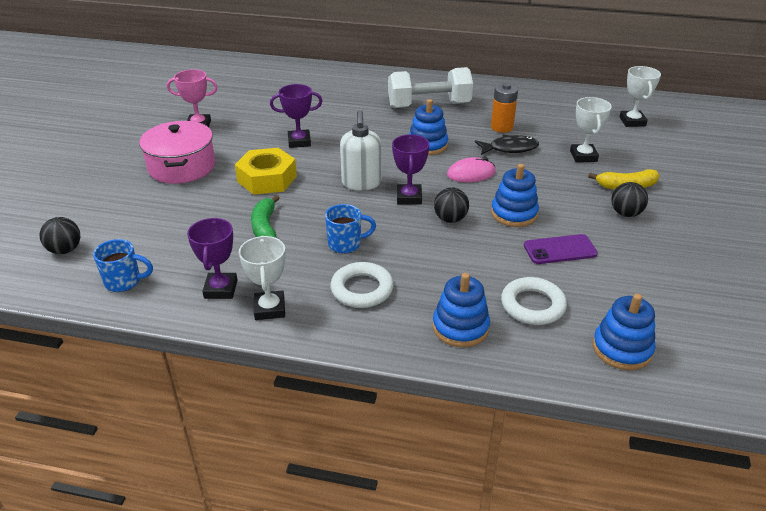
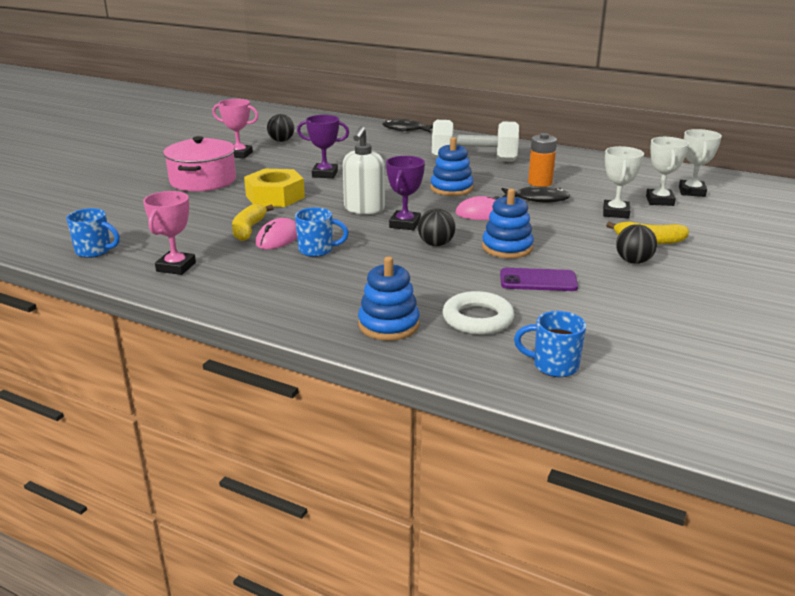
camera: 15 degrees right, 10 degrees down
black ball [40,217,80,254] -> black ball moved to [267,114,294,142]
purple trophy [187,218,237,299] -> pink trophy [143,191,196,275]
white trophy [239,236,286,320] -> white trophy moved to [646,137,689,206]
green banana [251,195,280,238] -> yellow banana [232,204,274,241]
white ring [330,262,394,308] -> none
blue stacking toy [593,294,655,370] -> blue mug [514,311,586,377]
none -> pink mouse [256,218,297,249]
none -> black fish [382,119,433,132]

